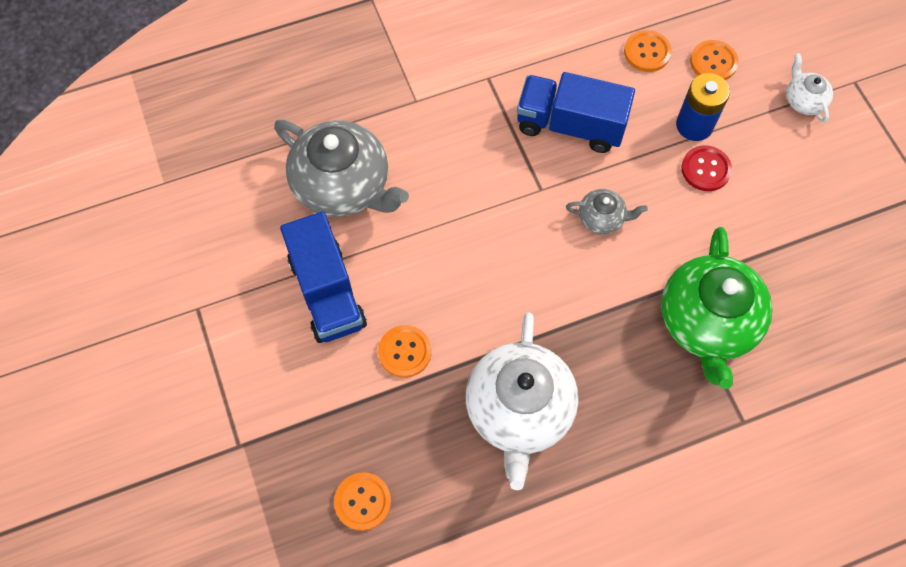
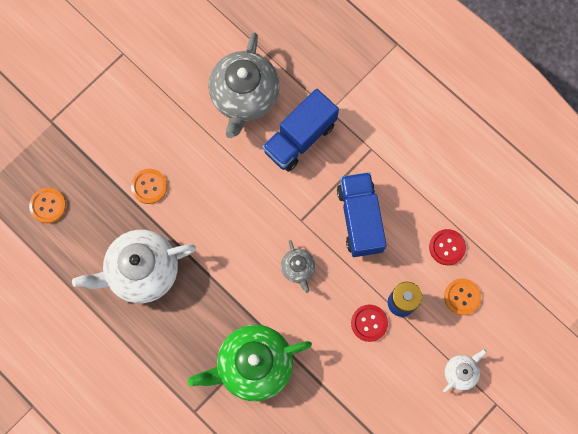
camera: 65 degrees right, 10 degrees up
blue truck [280,212,367,343] -> blue truck moved to [262,89,339,172]
orange button [624,30,672,72] -> red button [429,229,466,265]

